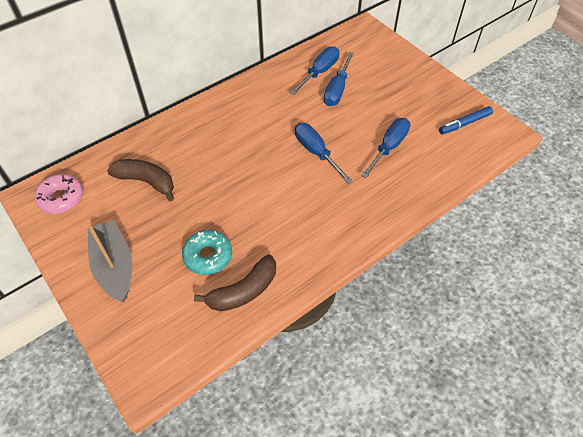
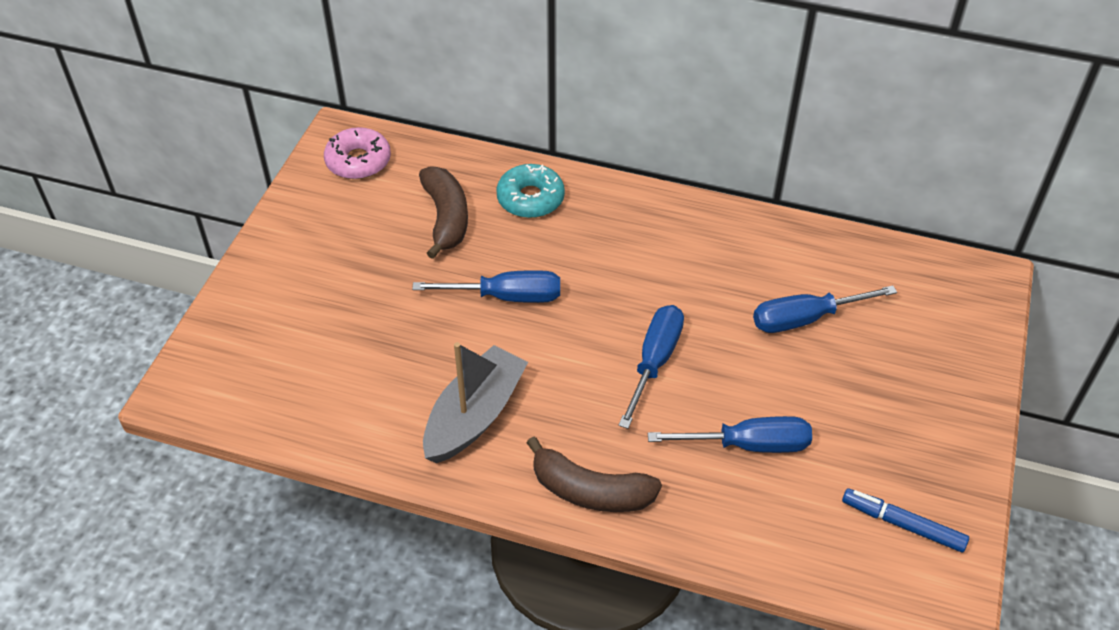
camera: 55 degrees right, 5 degrees down
grey boat [88,220,132,302] -> grey boat moved to [423,342,528,463]
turquoise donut [182,230,232,275] -> turquoise donut moved to [496,164,565,218]
brown banana [194,255,276,311] -> brown banana moved to [527,437,662,512]
blue screwdriver [290,46,339,95] -> blue screwdriver moved to [412,270,560,303]

